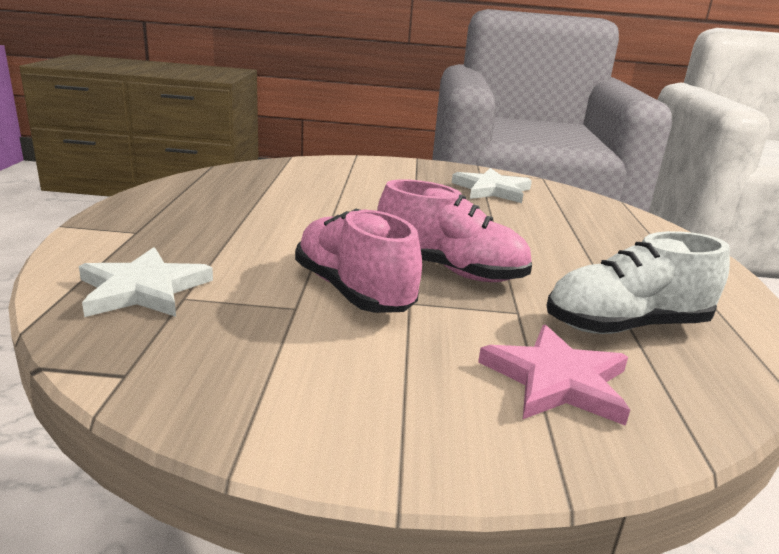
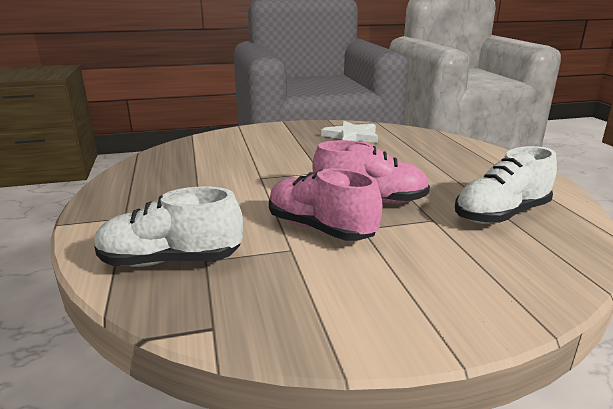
camera: 15 degrees left, 0 degrees up
white star [79,247,213,317] -> white shoe [94,186,243,267]
pink star [478,325,630,426] -> none

